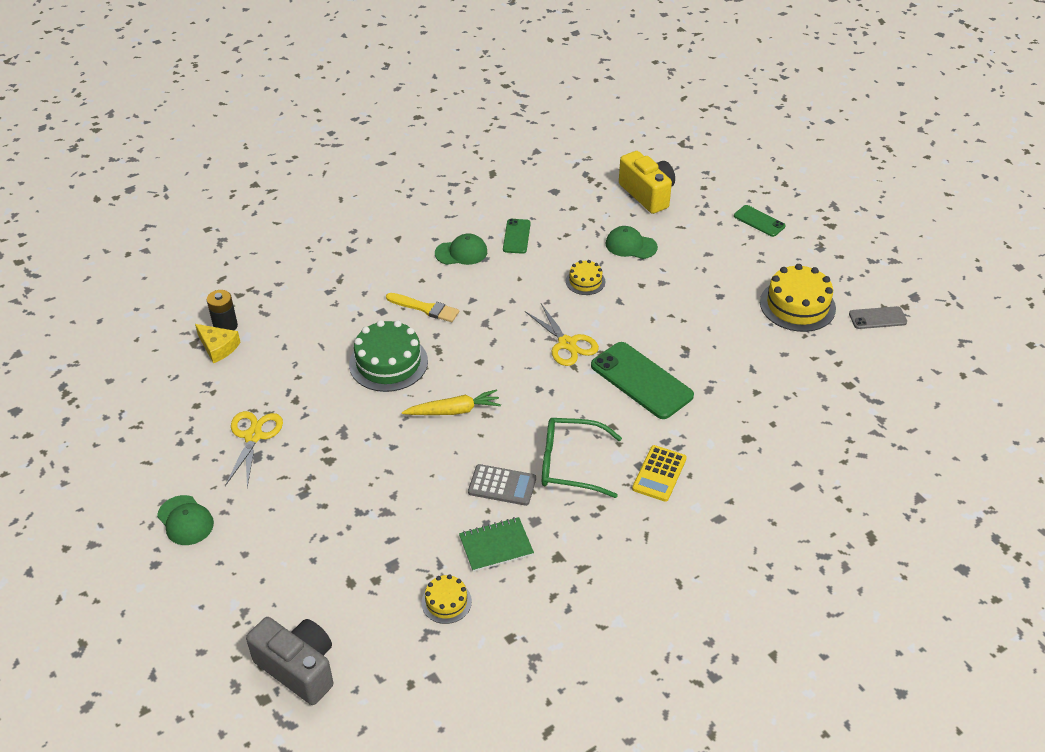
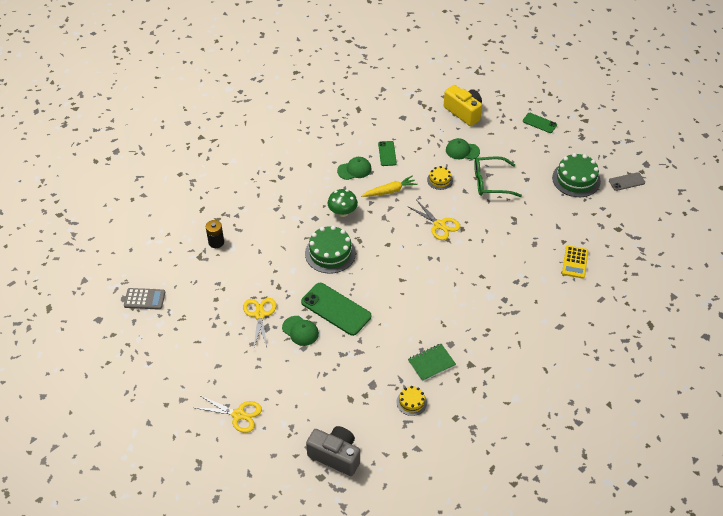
camera: 10 degrees left, 5 degrees up
green cap [157,495,214,545] -> green cap moved to [282,316,319,346]
yellow cheese [195,324,241,363] -> none
yellow brush [386,293,459,322] -> green mushroom [328,189,358,217]
yellow carrot [402,389,501,415] -> yellow carrot moved to [361,176,418,197]
grey calculator [468,464,536,506] -> grey calculator moved to [124,288,165,310]
green glasses [542,418,622,498] -> green glasses moved to [474,156,522,197]
green phone [591,342,694,419] -> green phone moved to [301,283,371,336]
yellow calculator [632,445,687,502] -> yellow calculator moved to [562,246,588,279]
yellow cake [760,264,836,332] -> green cake [552,153,601,197]
none -> yellow scissors [196,395,262,433]

